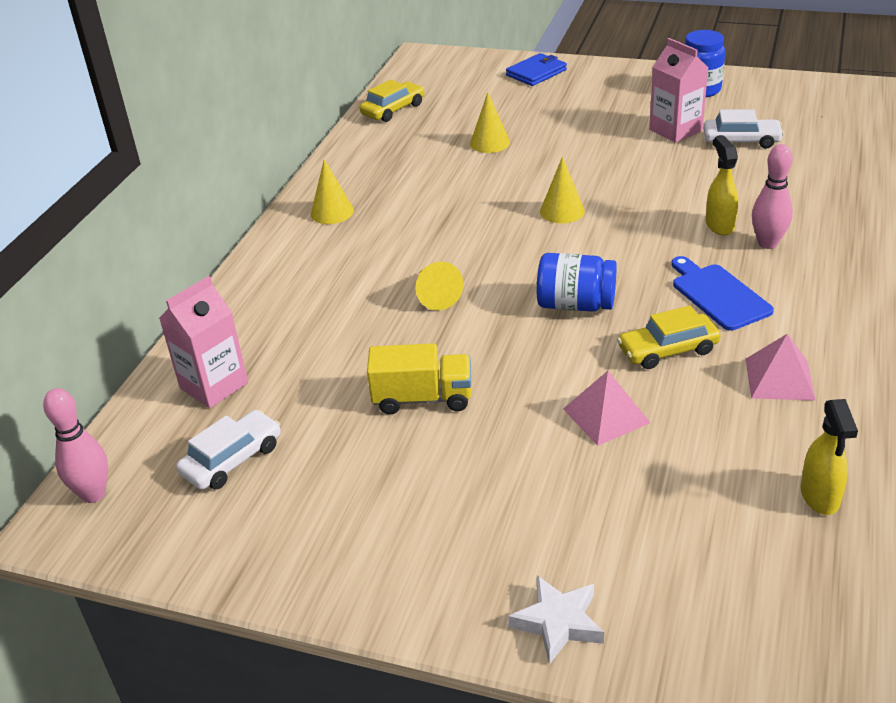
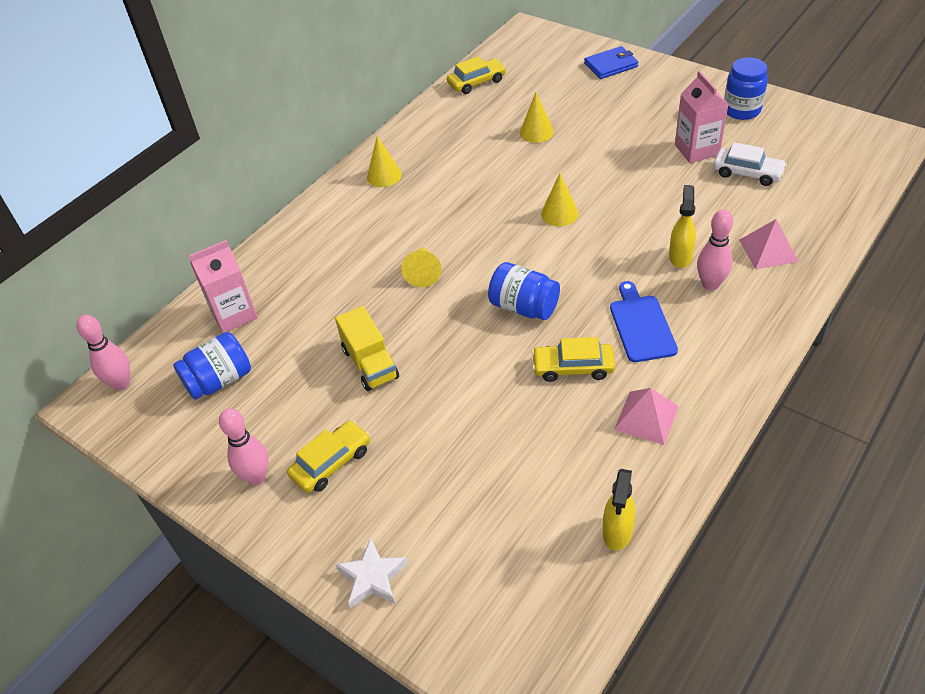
camera: 20 degrees right, 10 degrees up
white car [176,410,281,490] -> blue jar [173,332,251,400]
yellow truck [367,343,471,415] -> yellow truck turned 45 degrees clockwise [335,306,399,391]
pink pyramid [563,371,650,446] -> pink pyramid moved to [739,219,799,269]
none -> pink bowling pin [219,408,269,485]
none -> yellow car [287,420,370,493]

